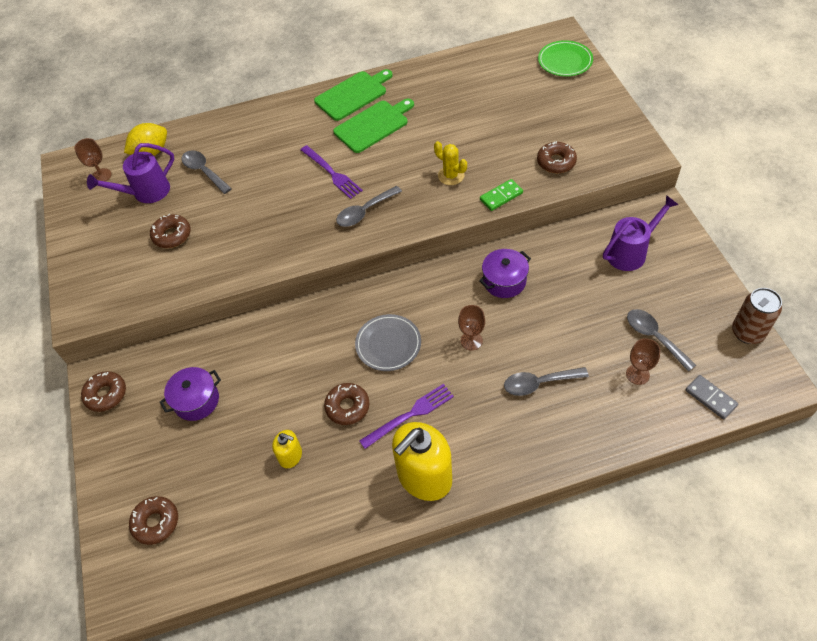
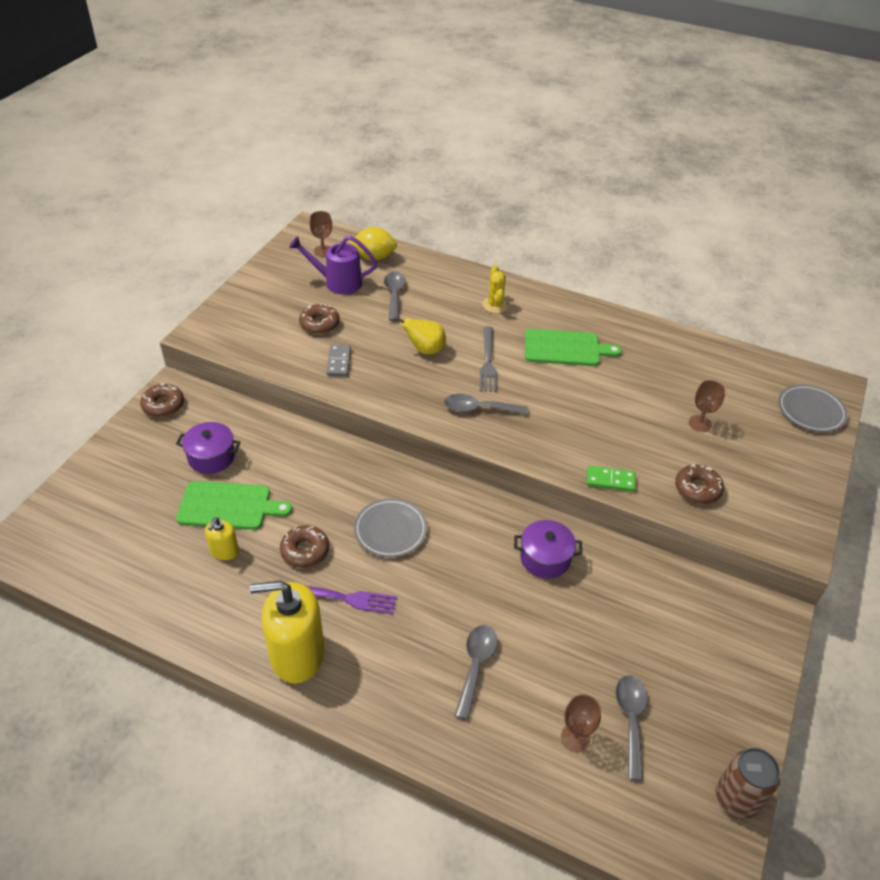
camera: 35 degrees right, 10 degrees down
brown donut [129,496,178,545] -> none
yellow soap dispenser [272,430,302,468] -> yellow soap dispenser turned 45 degrees clockwise [205,517,239,560]
purple fork [300,145,363,199] -> grey fork [480,326,497,392]
green cutting board [314,69,393,121] -> green cutting board moved to [176,481,292,530]
yellow cactus [434,141,467,185] -> yellow cactus moved to [482,265,509,313]
brown goblet [458,305,485,350] -> brown goblet moved to [689,380,725,432]
grey spoon [504,367,589,396] -> grey spoon turned 75 degrees clockwise [454,625,498,720]
green plate [538,40,593,77] -> grey plate [778,385,848,432]
purple watering can [603,195,679,271] -> none
grey domino [685,375,738,420] -> grey domino moved to [326,345,351,376]
none -> yellow pear [394,317,446,355]

